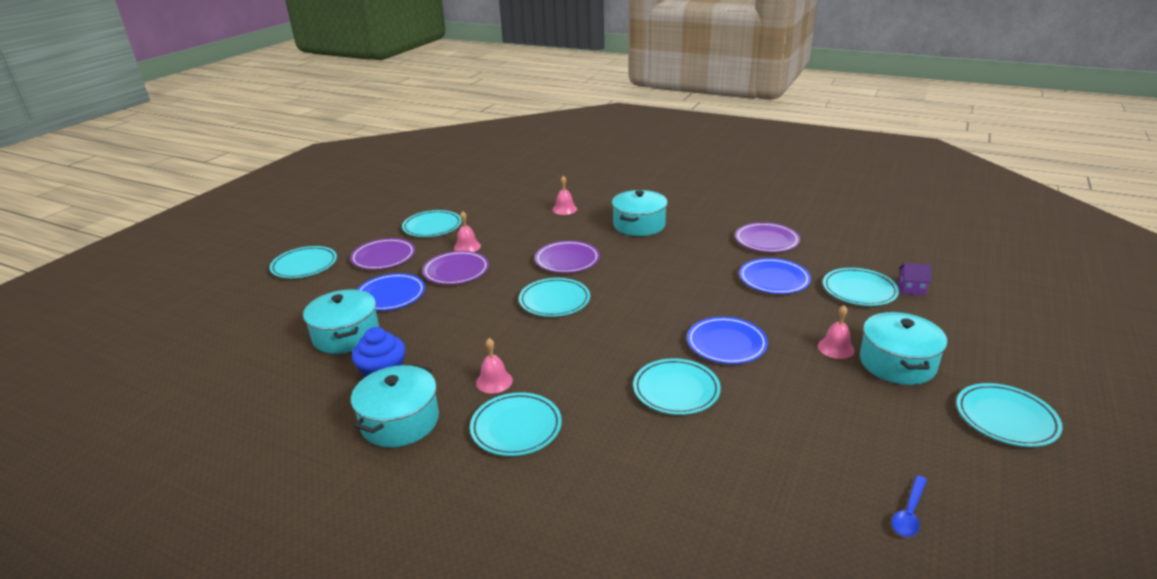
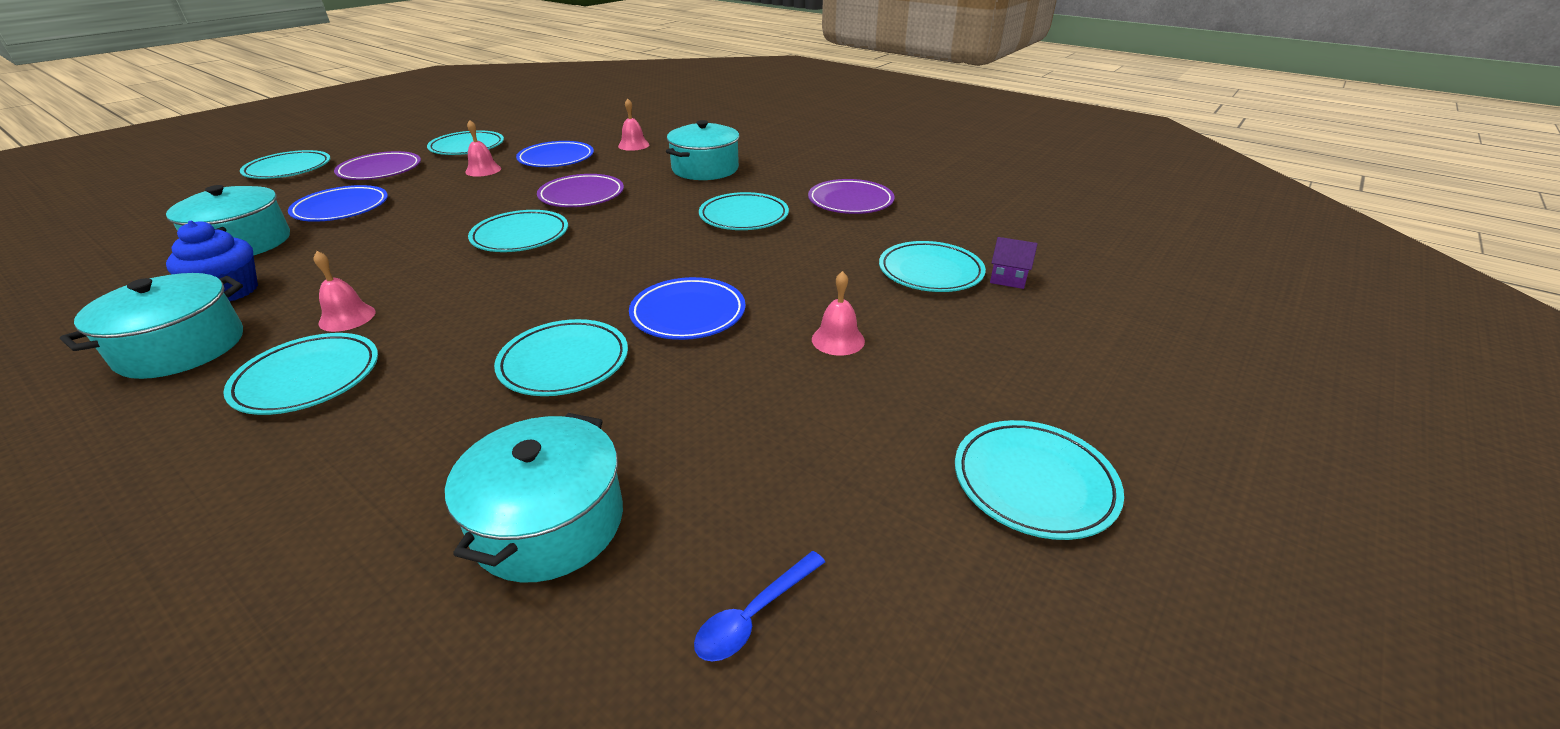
camera: 10 degrees right, 5 degrees up
purple plate [422,251,489,285] -> none
blue plate [739,258,811,294] -> blue plate moved to [516,141,594,167]
turquoise pot [860,312,947,385] -> turquoise pot moved to [445,413,623,582]
none -> turquoise plate [699,192,789,230]

